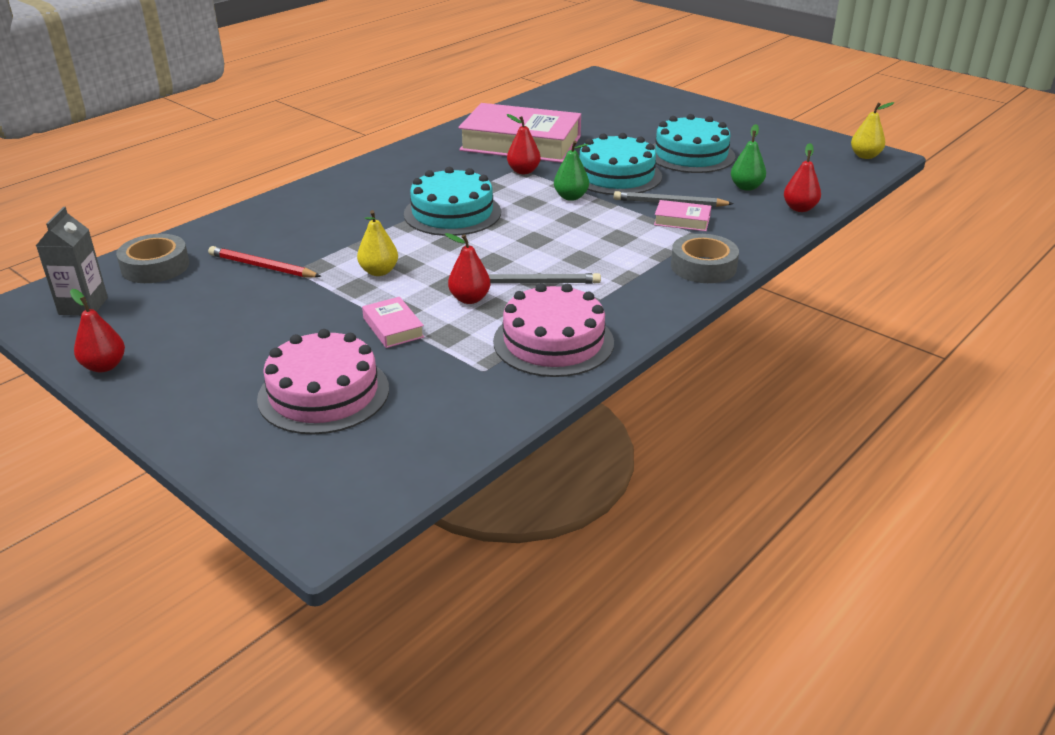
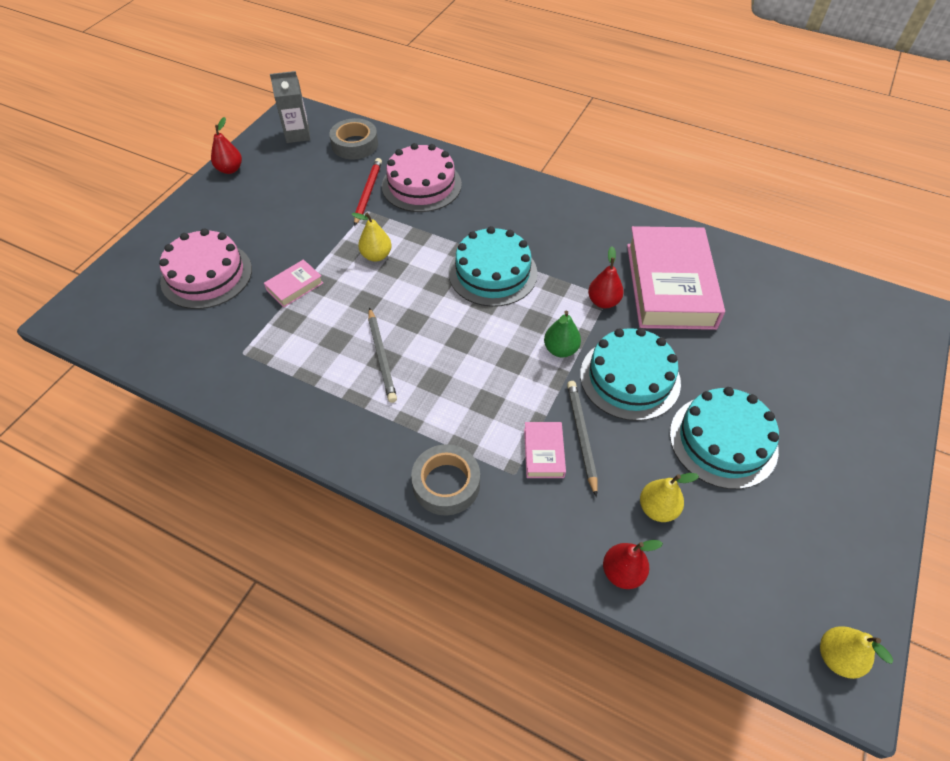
camera: 75 degrees right, 20 degrees up
red pear [445,233,490,304] -> none
pink cake [493,283,614,377] -> pink cake moved to [382,143,462,212]
green pear [731,124,766,191] -> yellow pear [640,473,699,522]

